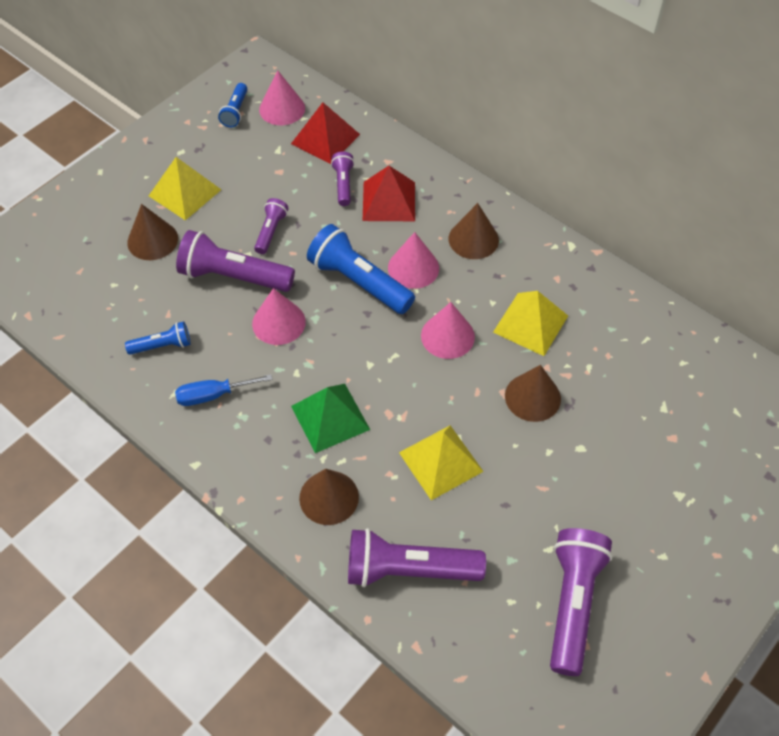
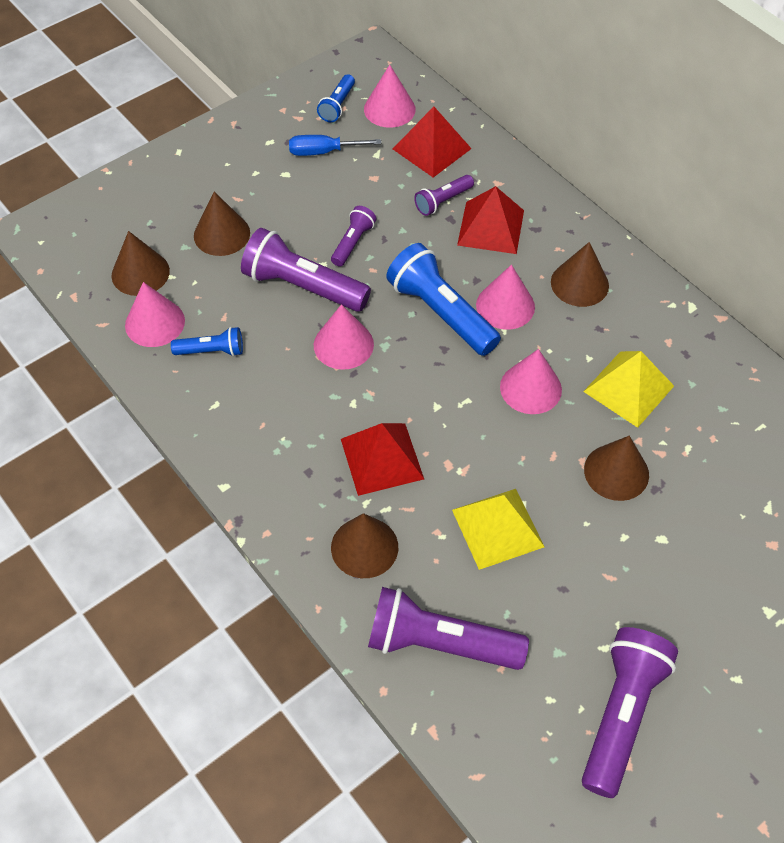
camera: 10 degrees right, 0 degrees up
yellow pyramid [149,157,221,221] -> none
blue screwdriver [175,374,273,406] -> blue screwdriver moved to [289,135,381,156]
green pyramid [291,384,370,453] -> red pyramid [341,423,424,496]
purple flashlight [331,151,354,206] -> purple flashlight turned 135 degrees counterclockwise [414,175,474,216]
none -> brown cone [112,231,170,296]
none -> pink cone [125,282,185,347]

